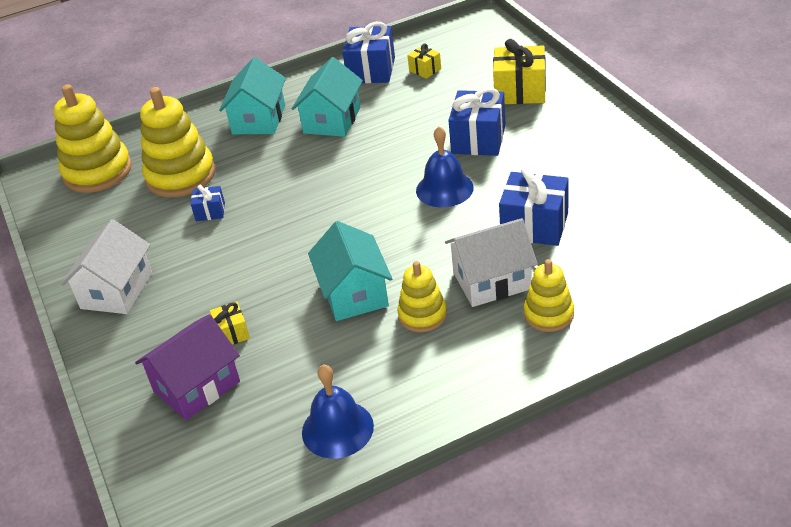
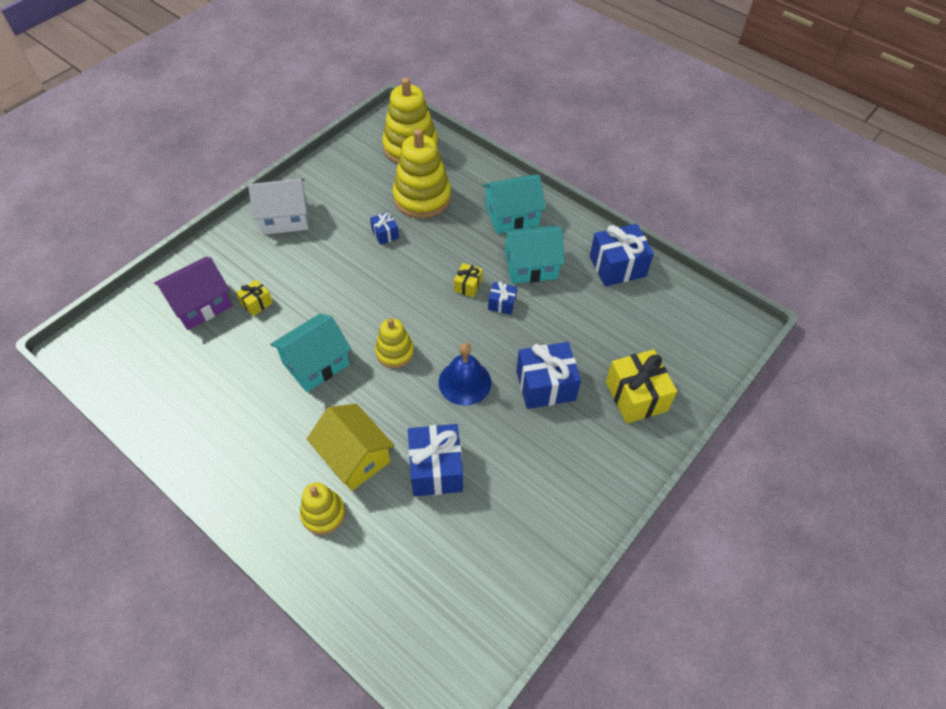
camera: 60 degrees right, 15 degrees up
purple house [135,314,240,421] -> purple house turned 60 degrees counterclockwise [154,257,232,330]
blue bell [302,364,374,459] -> none
yellow stacking toy [397,261,447,332] -> yellow stacking toy moved to [375,318,414,368]
yellow gift [407,44,441,79] -> yellow gift moved to [454,263,483,298]
white house [445,218,538,307] -> yellow house [307,404,395,491]
none -> blue gift [488,281,517,315]

